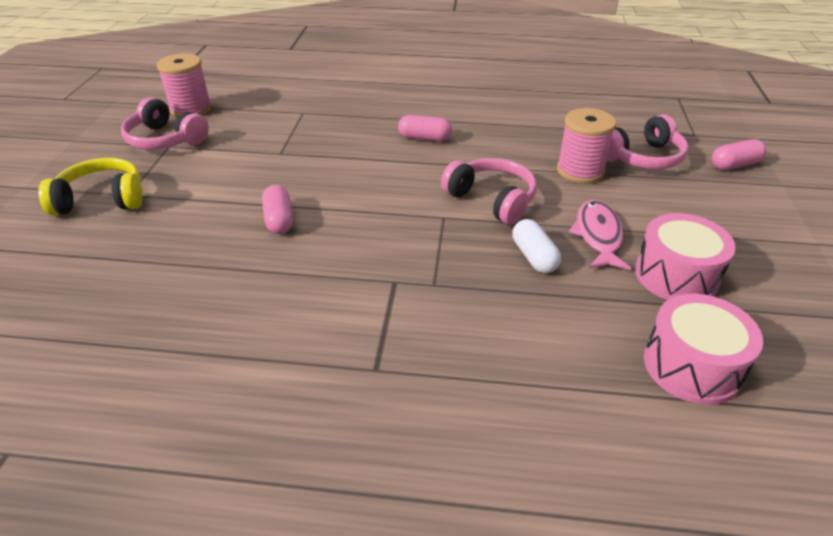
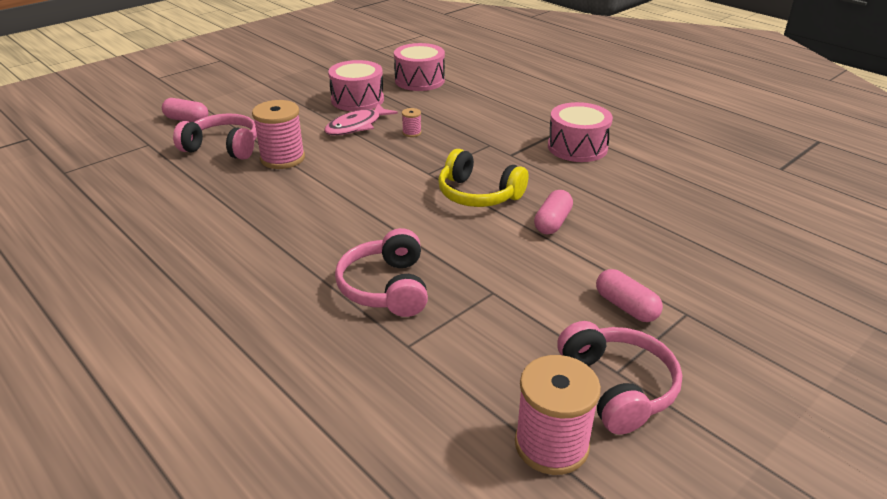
camera: 140 degrees left, 5 degrees down
yellow headphones [39,158,143,216] -> yellow headphones moved to [438,149,529,207]
pink capsule [398,115,452,141] -> pink capsule moved to [596,269,663,322]
pink headphones [441,158,537,225] -> pink headphones moved to [335,228,428,317]
white capsule [512,219,561,273] -> pink spool [402,108,421,137]
none -> pink drum [548,102,613,162]

